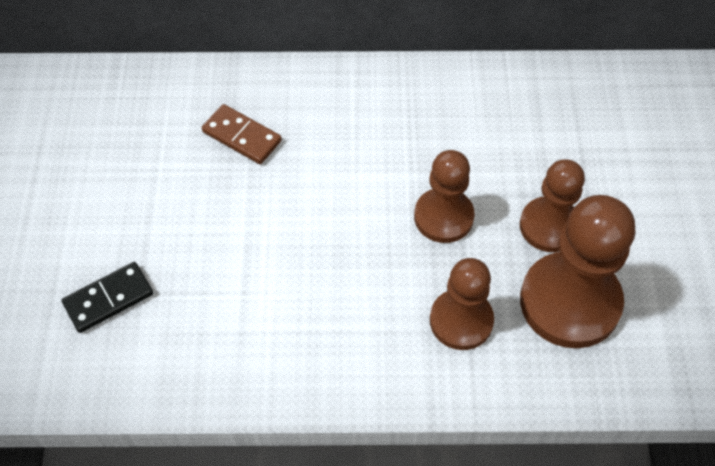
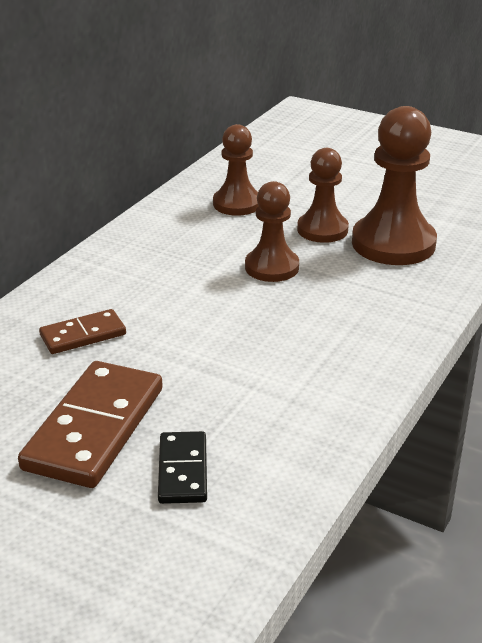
camera: 60 degrees left, 25 degrees down
brown pawn [430,258,494,350] -> brown pawn moved to [213,124,258,216]
none -> brown domino [18,361,163,488]

